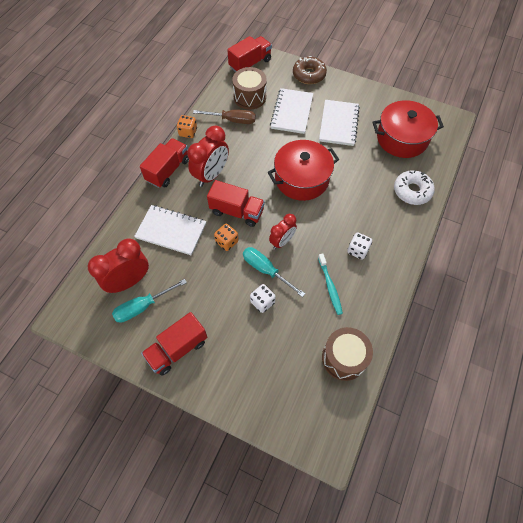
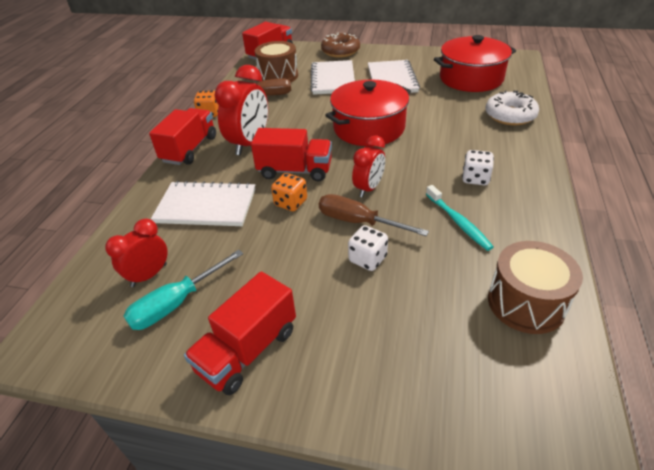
camera: 10 degrees left, 20 degrees down
red clock [88,238,149,293] -> red clock [105,219,168,287], size x0.63
turquoise screwdriver [243,247,305,297] -> brown screwdriver [319,194,429,236]

